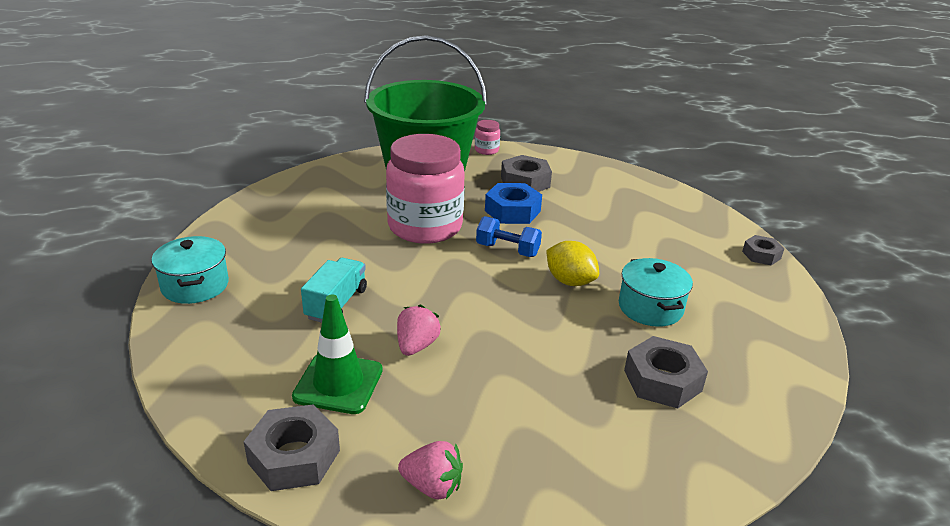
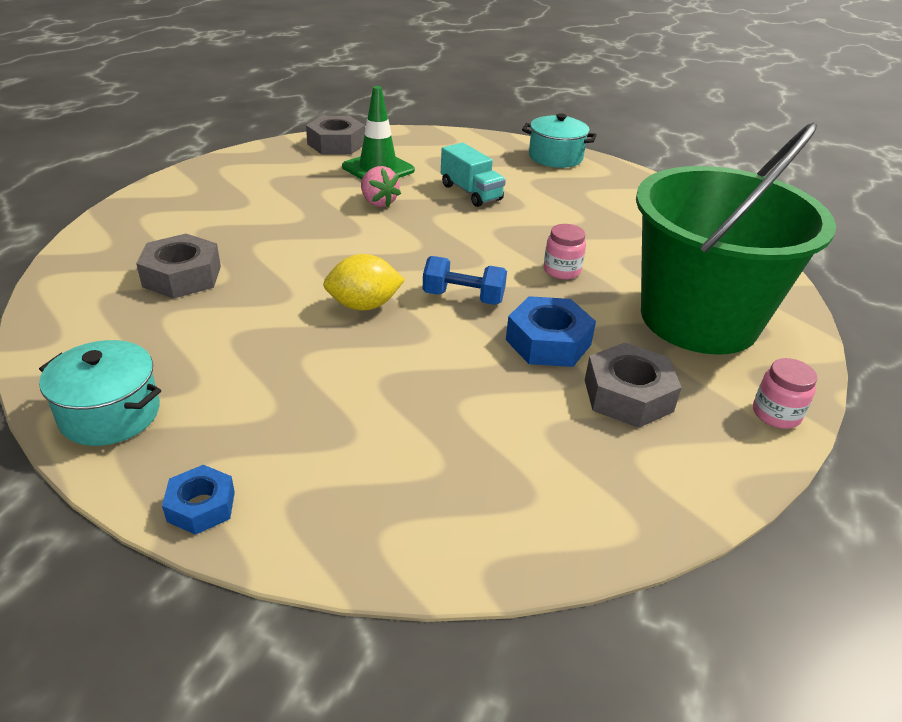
camera: 125 degrees right, 5 degrees up
pink jar [386,134,465,244] -> pink jar [544,224,586,279], size x0.40
pink strawberry [398,441,463,499] -> none
blue dumbbell [476,216,542,257] -> blue dumbbell turned 45 degrees clockwise [423,256,507,305]
turquoise pot [619,258,693,327] -> turquoise pot moved to [39,340,161,446]
grey nut [742,235,784,265] -> blue nut [162,465,235,535]

